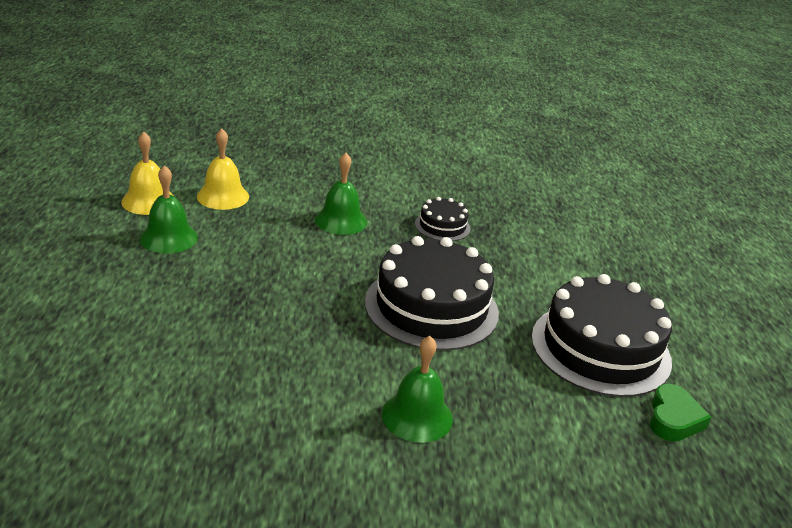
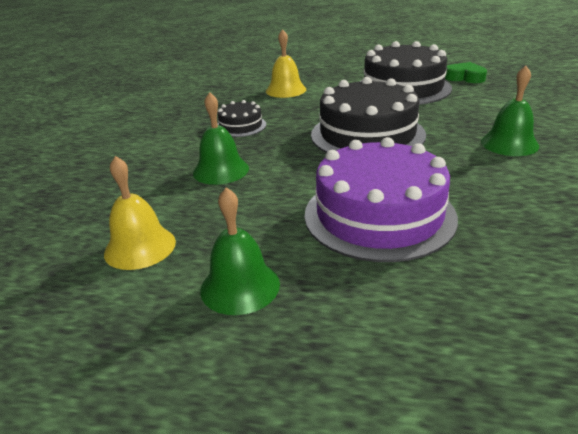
camera: 75 degrees left, 0 degrees up
yellow bell [121,132,175,215] -> yellow bell moved to [266,29,306,98]
none -> purple cake [305,137,458,262]

